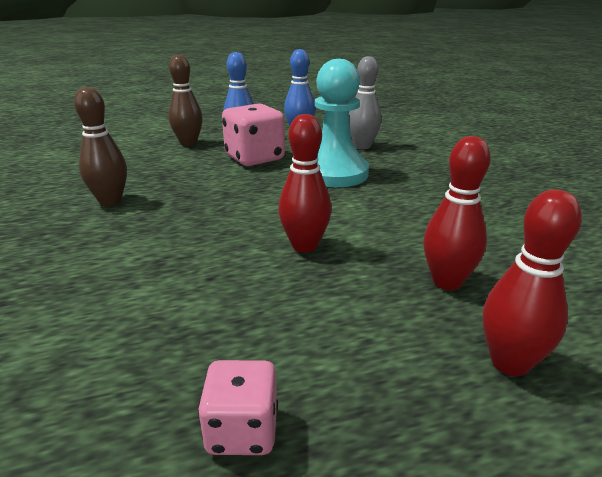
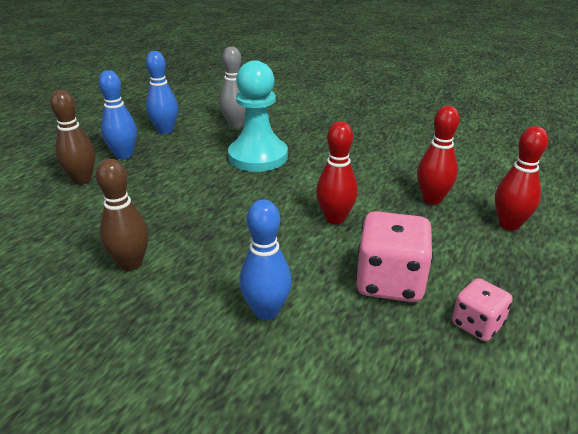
camera: 45 degrees left, 5 degrees up
pink dice [222,103,285,166] -> pink dice moved to [356,211,433,302]
none -> blue bowling pin [239,199,292,320]

